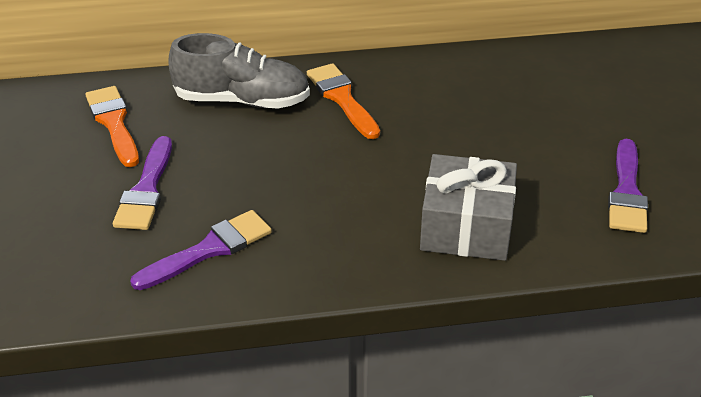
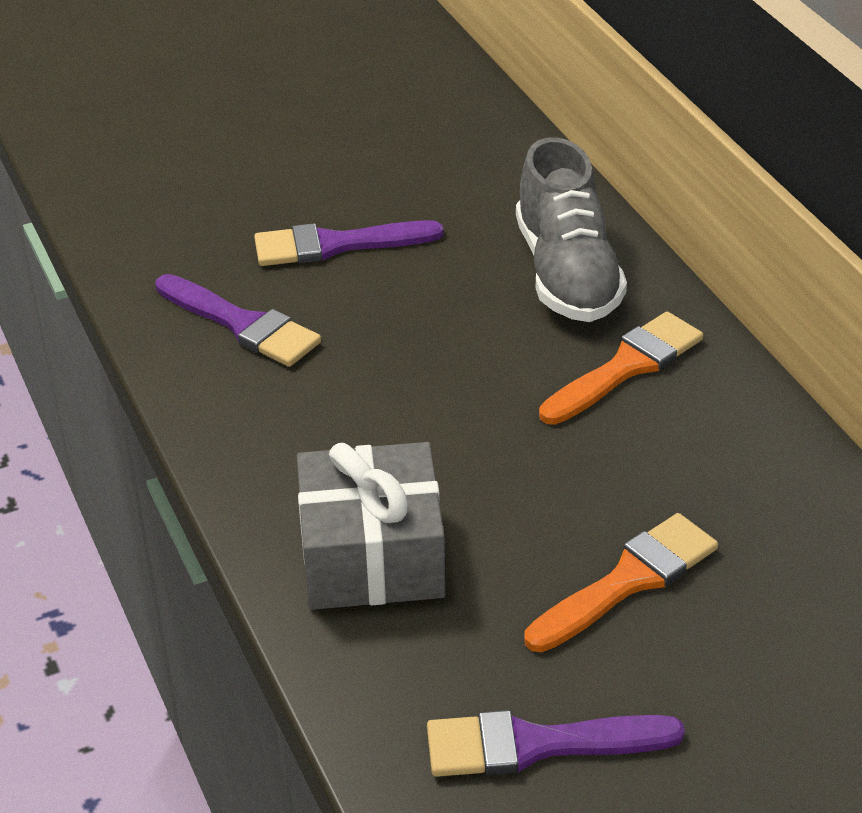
camera: 75 degrees right, 0 degrees up
orange brush [85,86,139,167] -> orange brush moved to [524,513,718,652]

